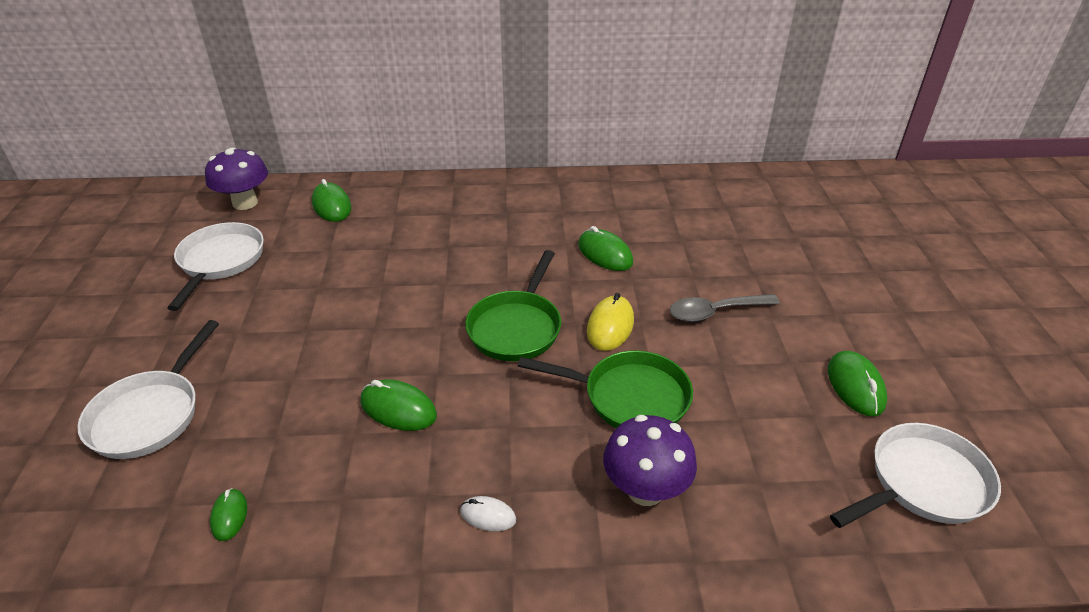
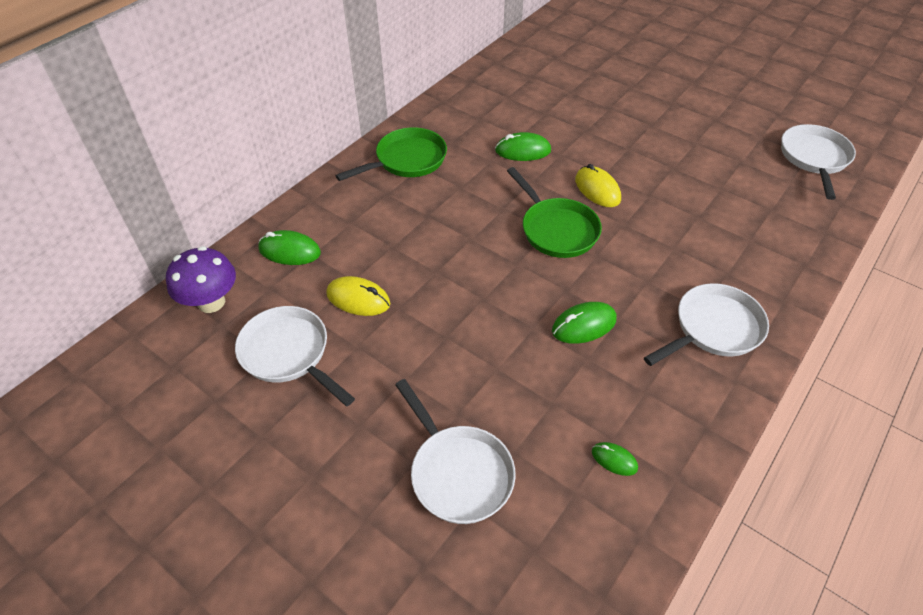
camera: 50 degrees left, 10 degrees up
white mouse [460,496,516,531] -> white pan [644,283,769,366]
green pan [518,351,693,428] -> green pan moved to [335,127,447,181]
purple mushroom [603,415,697,506] -> none
grey spoon [669,294,780,322] -> none
green mouse [828,351,887,416] -> none
none -> yellow mouse [326,276,390,316]

